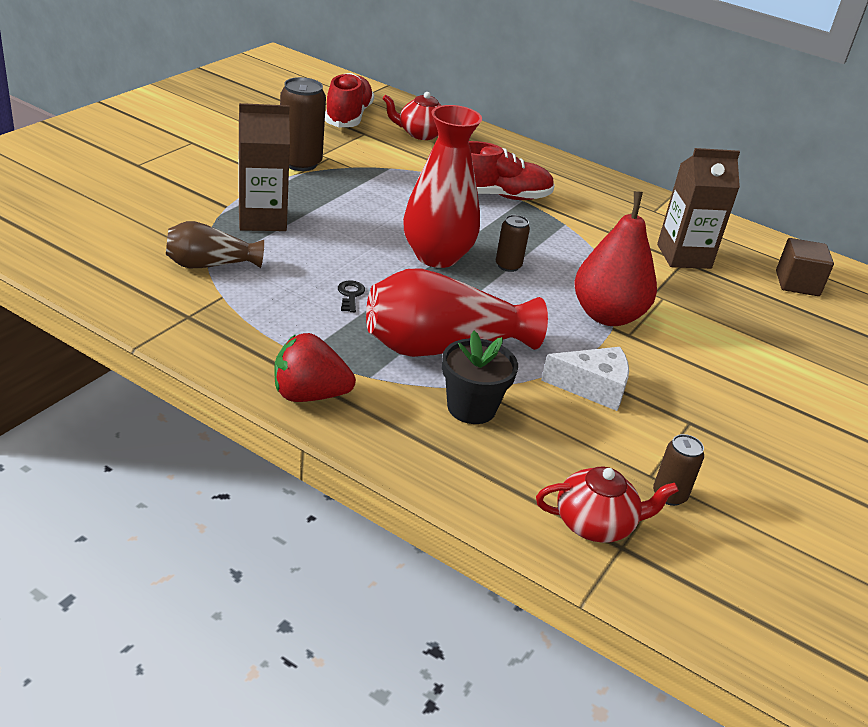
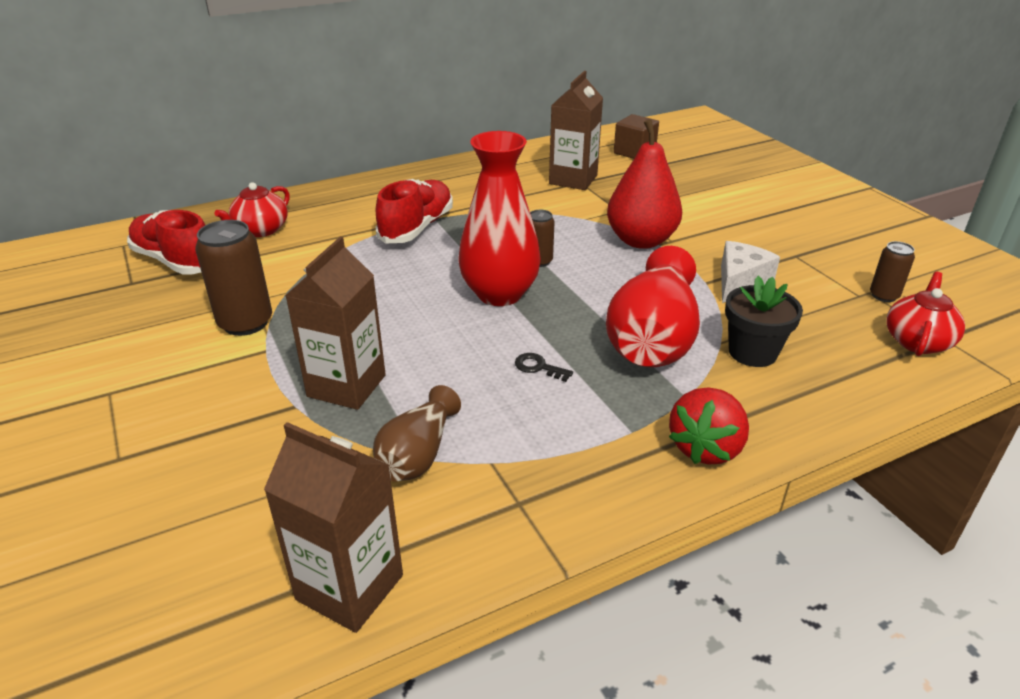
camera: 55 degrees left, 0 degrees up
none -> brown carton [264,422,403,633]

